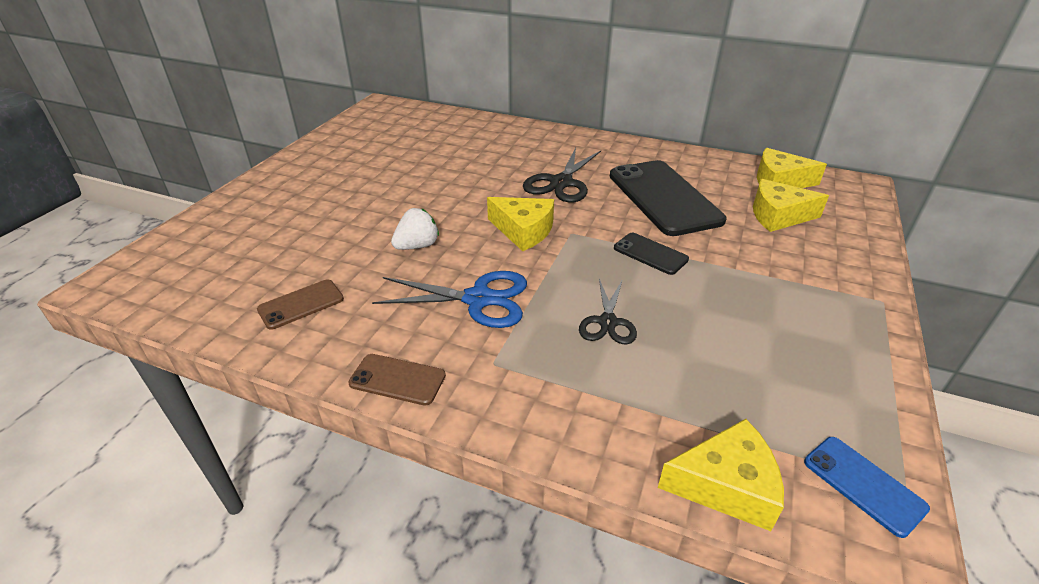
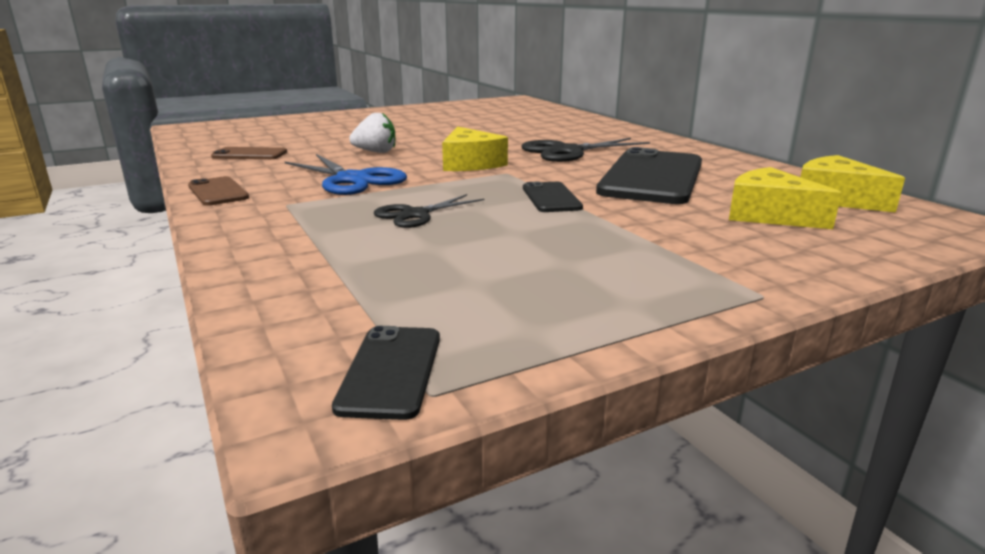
camera: 40 degrees right, 15 degrees down
yellow cheese [658,419,784,531] -> none
blue phone [804,437,930,538] -> black phone [332,326,440,420]

